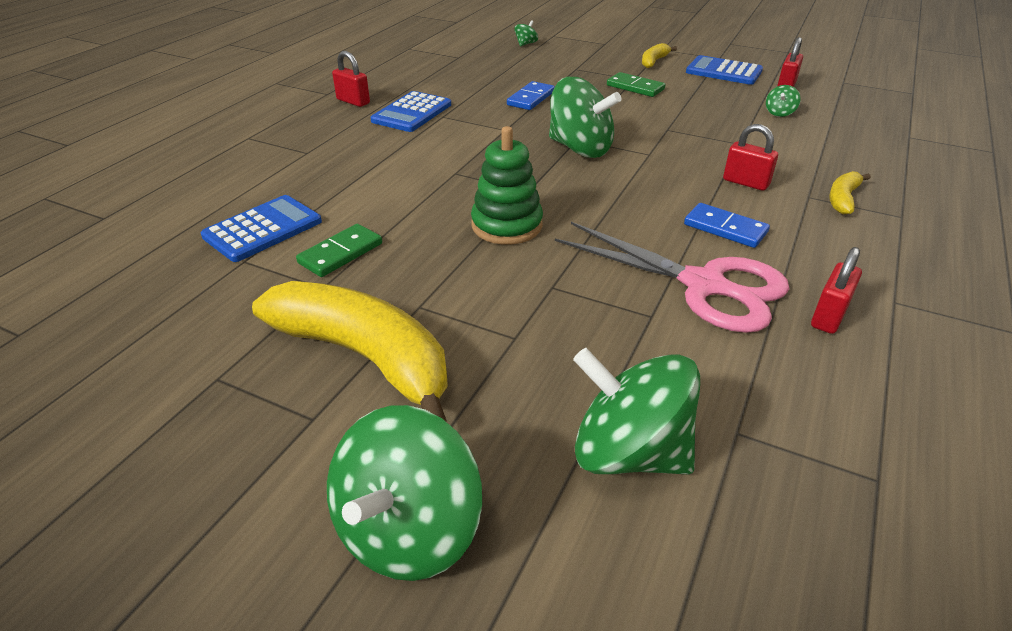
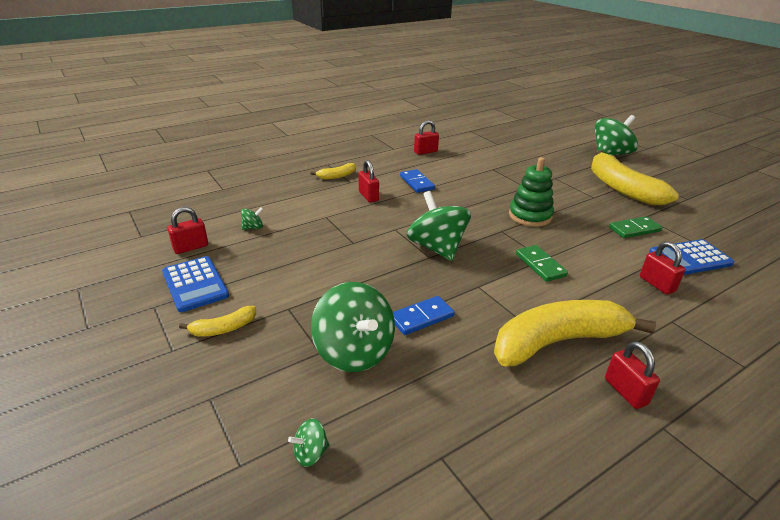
camera: 150 degrees left, 5 degrees down
blue calculator [371,91,451,132] -> yellow banana [494,300,656,367]
pink scissors [555,222,789,333] -> none
green spinning top [573,348,700,474] -> green spinning top moved to [311,282,395,372]
green domino [607,72,665,97] -> green domino moved to [516,245,568,282]
none -> red padlock [640,241,685,295]

